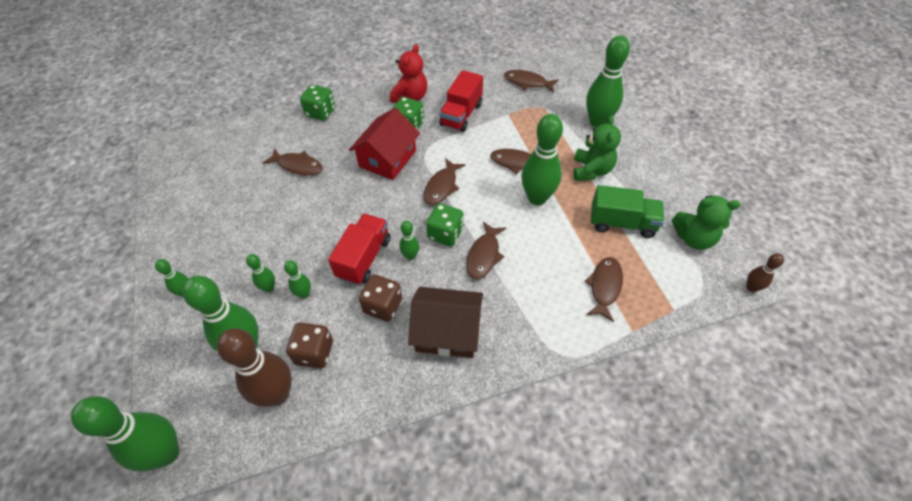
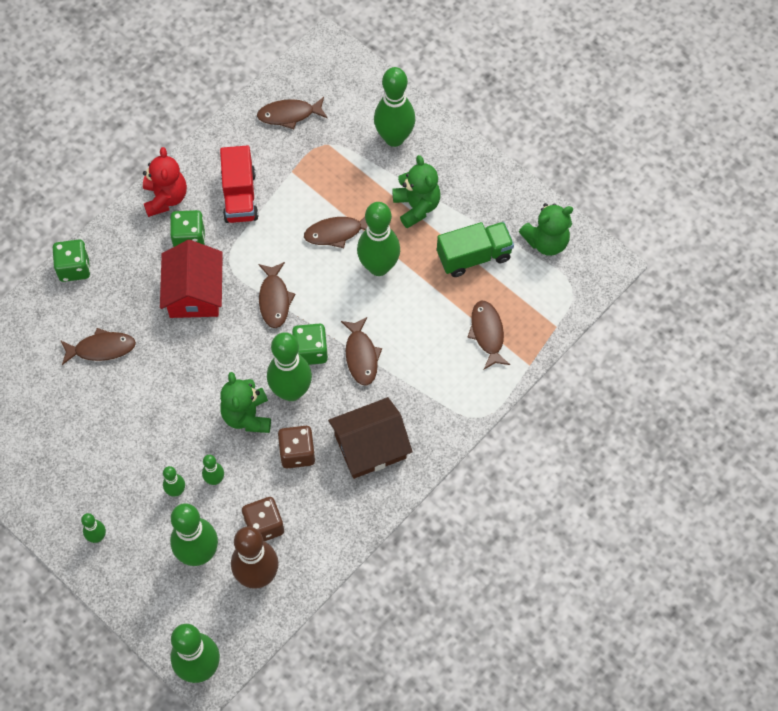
camera: 30 degrees left, 10 degrees up
red truck [328,214,390,285] -> green teddy bear [220,372,271,433]
green bowling pin [399,221,420,260] -> green bowling pin [267,332,312,401], size x2.07
brown bowling pin [746,253,784,292] -> none

